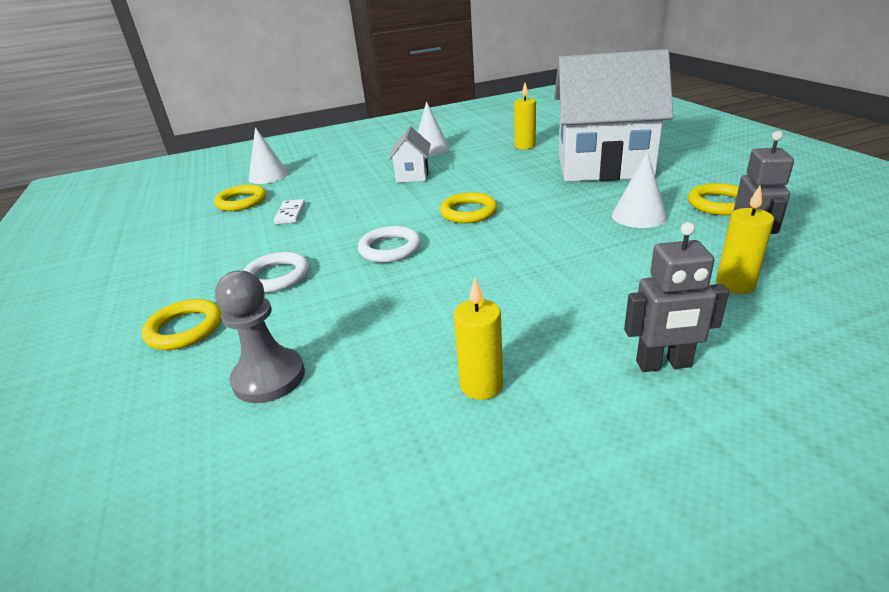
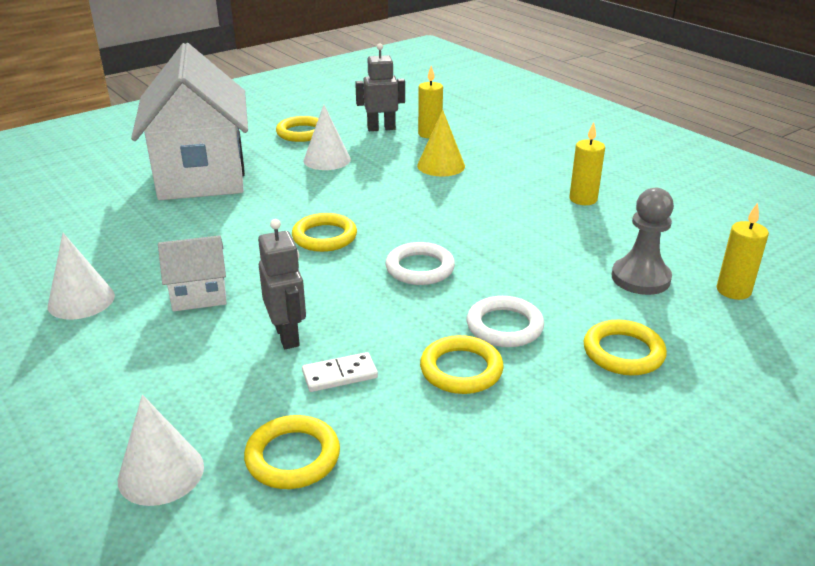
camera: 110 degrees left, 0 degrees up
yellow candle [514,83,536,149] -> yellow candle moved to [716,203,769,300]
grey robot [624,222,729,372] -> grey robot moved to [258,219,306,349]
none -> yellow cone [417,110,465,176]
none -> yellow ring [420,335,504,394]

